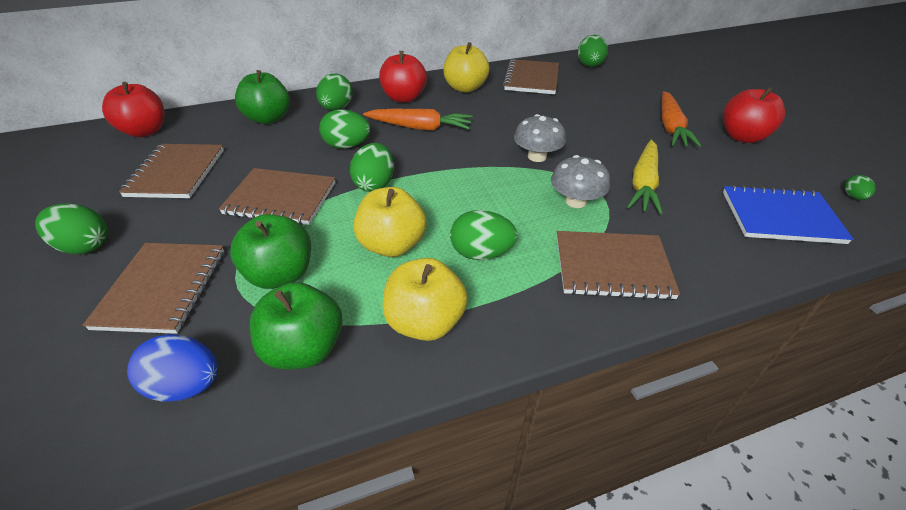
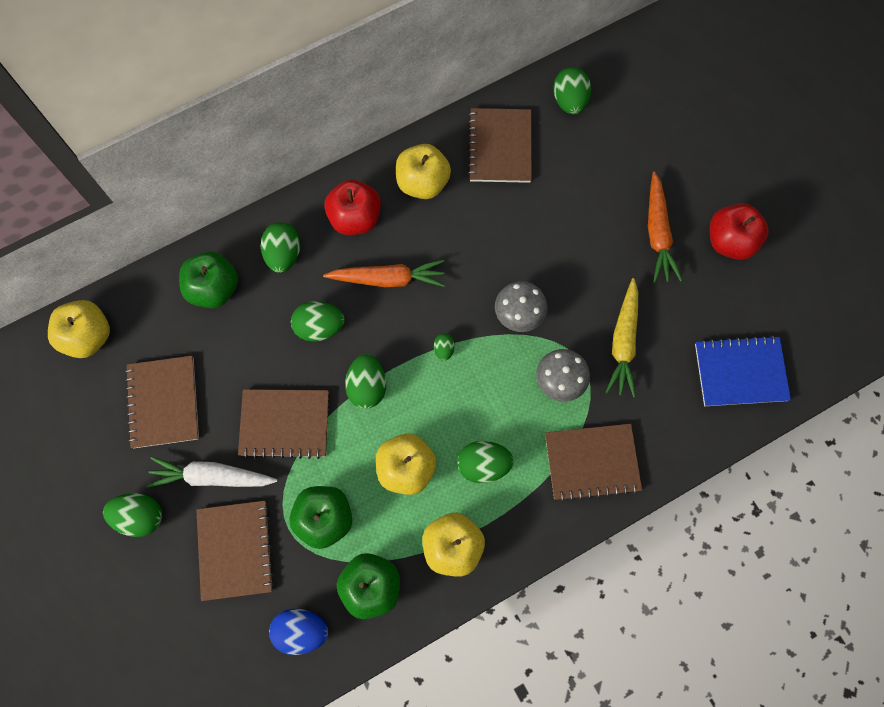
camera: 10 degrees left, 30 degrees up
red apple [102,82,164,137] -> yellow apple [48,300,110,358]
green egg [844,175,876,200] -> green egg moved to [434,333,455,361]
none -> white carrot [146,457,277,488]

